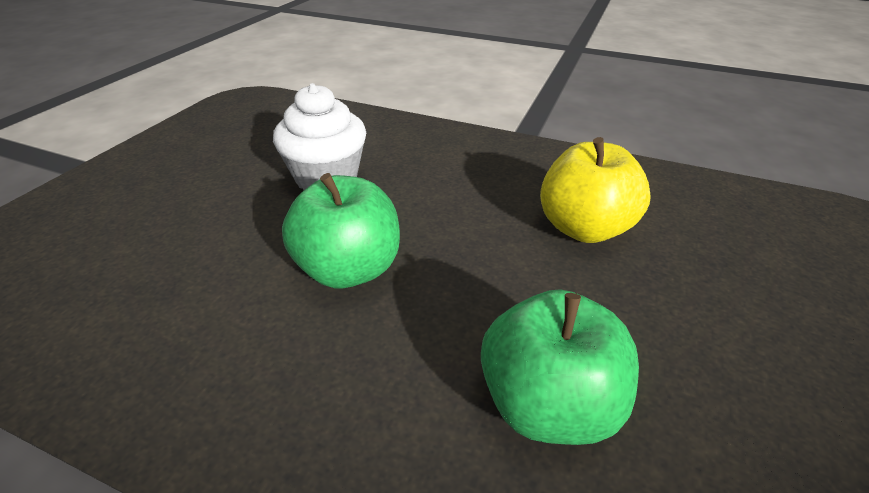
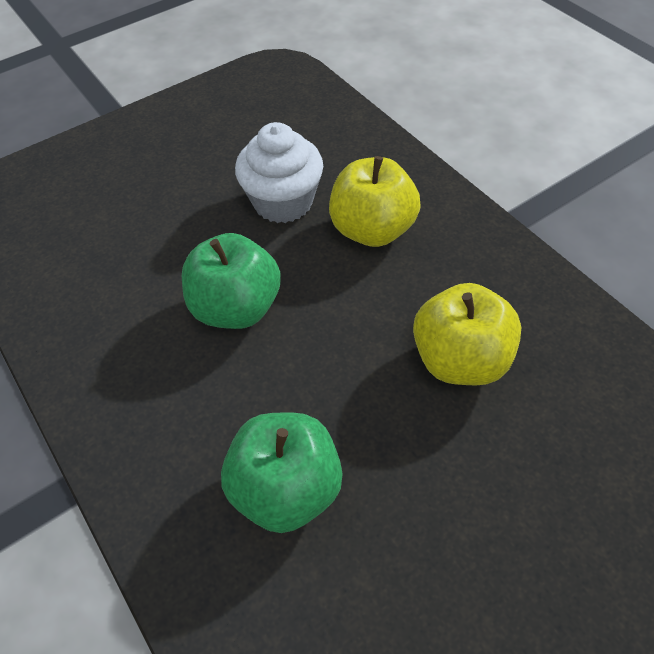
camera: 35 degrees right, 15 degrees up
none -> yellow apple [329,156,421,247]

